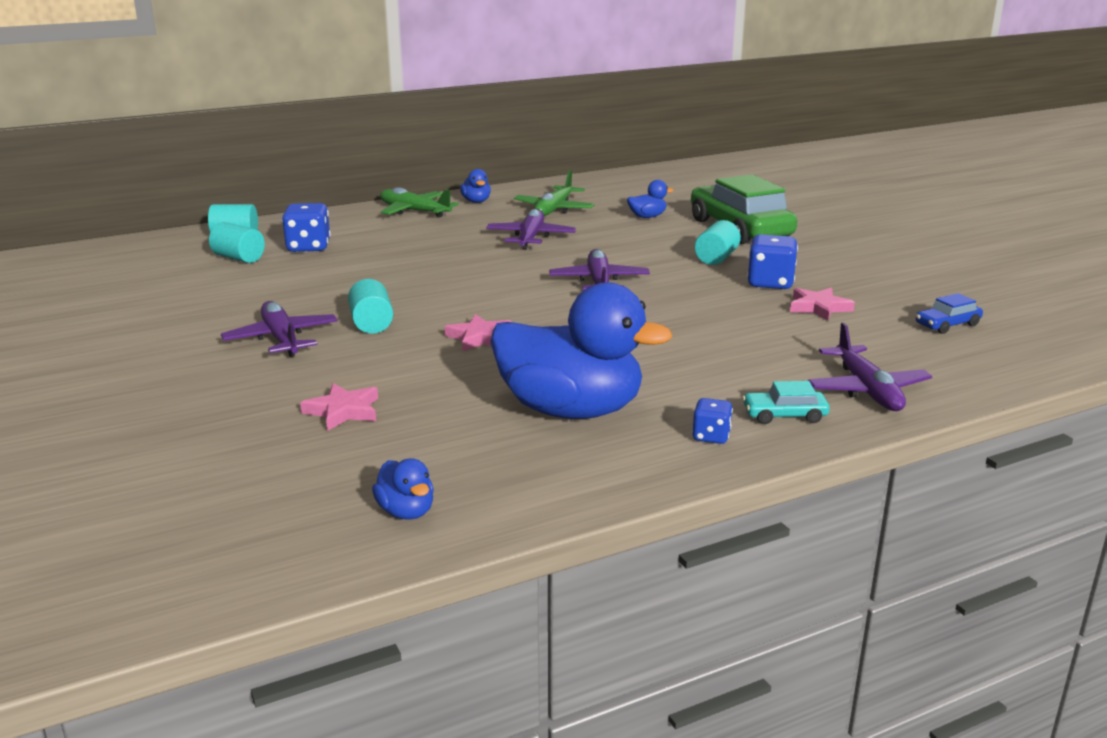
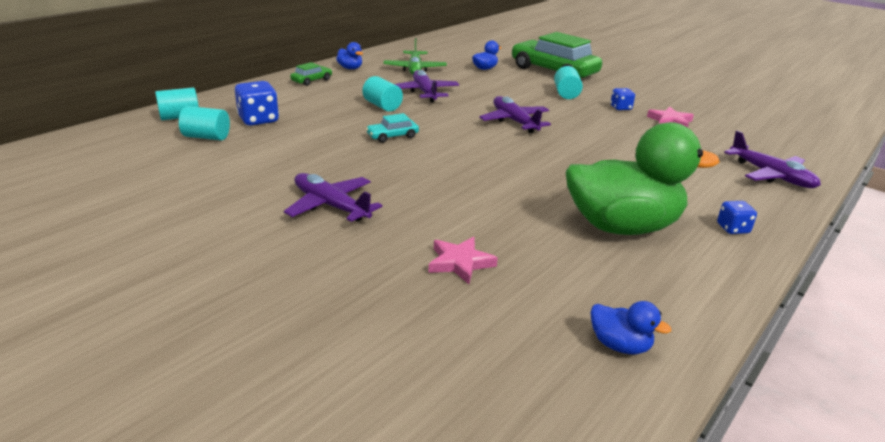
camera: 25 degrees left, 5 degrees up
turquoise cylinder [348,279,393,334] -> turquoise cylinder moved to [362,76,403,111]
green plane [380,187,459,218] -> green car [290,62,332,86]
pink star [444,314,512,351] -> none
blue duck [490,282,672,419] -> green duck [566,122,720,235]
turquoise car [742,381,830,424] -> turquoise car moved to [366,113,419,143]
blue dice [747,234,798,289] -> blue dice [610,88,635,110], size x0.58
blue car [916,293,983,334] -> none

